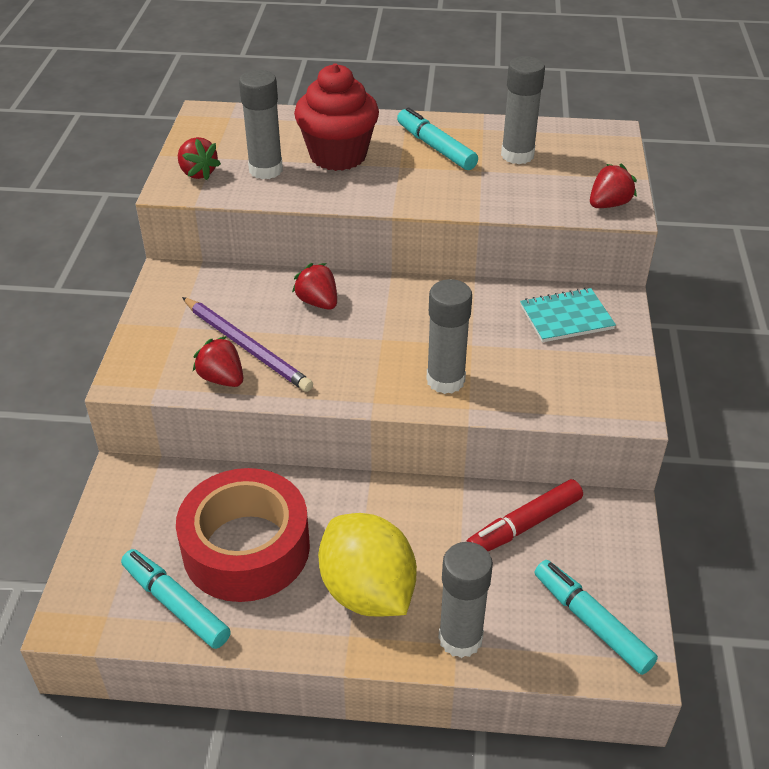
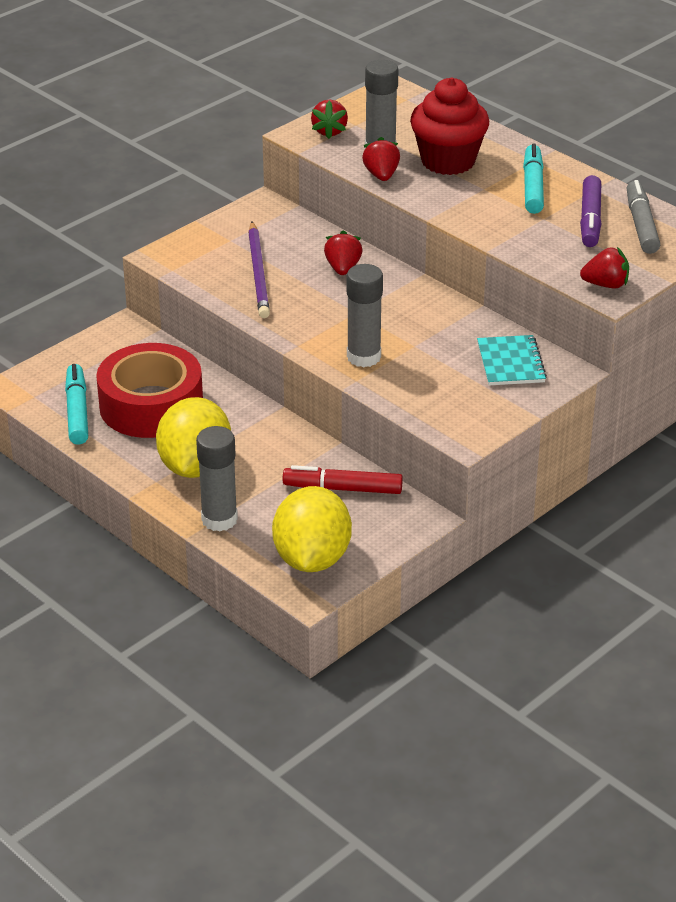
camera: 40 degrees right, 5 degrees down
red strawberry [193,336,243,387] -> red strawberry moved to [362,137,400,181]
grey glue stick [501,56,545,164] -> purple marker [580,175,602,247]
turquoise notebook [520,288,616,342] -> turquoise notebook turned 60 degrees clockwise [477,335,547,385]
turquoise marker [535,560,658,675] -> yellow lemon [272,486,352,572]
none -> grey marker [627,180,660,254]

